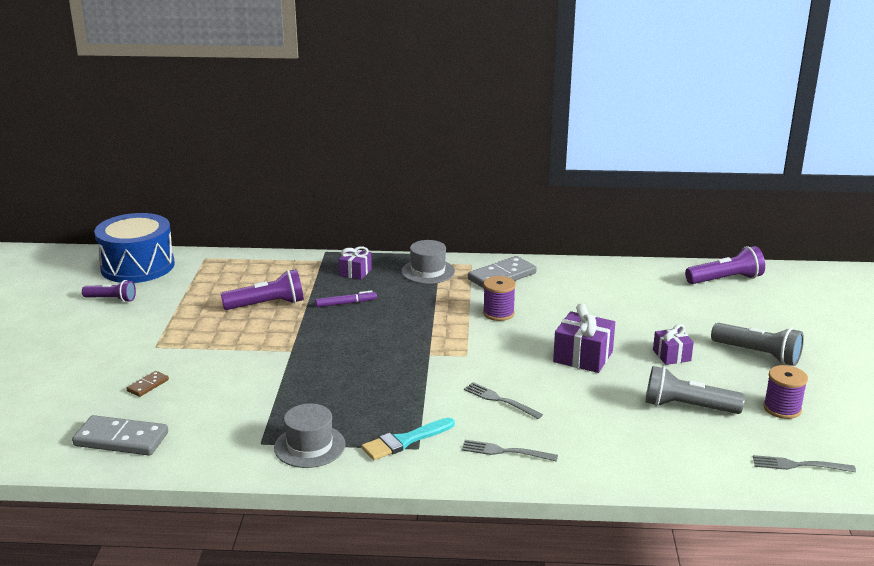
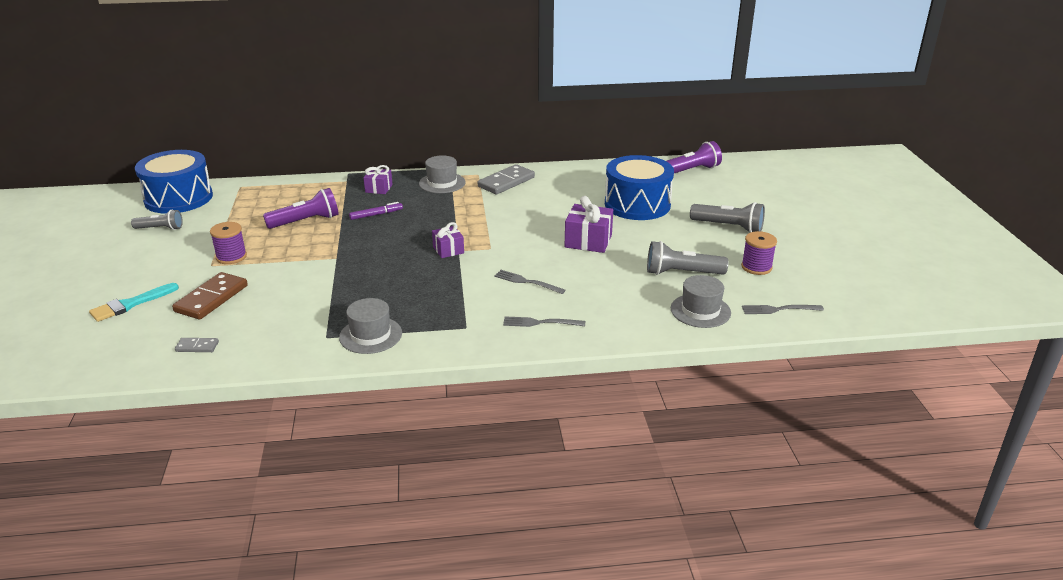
camera: 10 degrees left, 5 degrees up
grey domino [72,415,168,456] -> grey domino [175,338,219,352], size x0.50
purple flashlight [82,280,136,302] -> grey flashlight [131,210,183,230]
brown domino [127,371,169,397] -> brown domino [172,272,248,319], size x2.00
turquoise brush [361,418,455,460] -> turquoise brush moved to [89,283,179,322]
purple spool [483,276,516,321] -> purple spool moved to [210,222,247,264]
purple gift [653,324,694,365] -> purple gift moved to [432,222,464,258]
none -> blue drum [605,155,674,220]
none -> grey hat [671,275,731,328]

